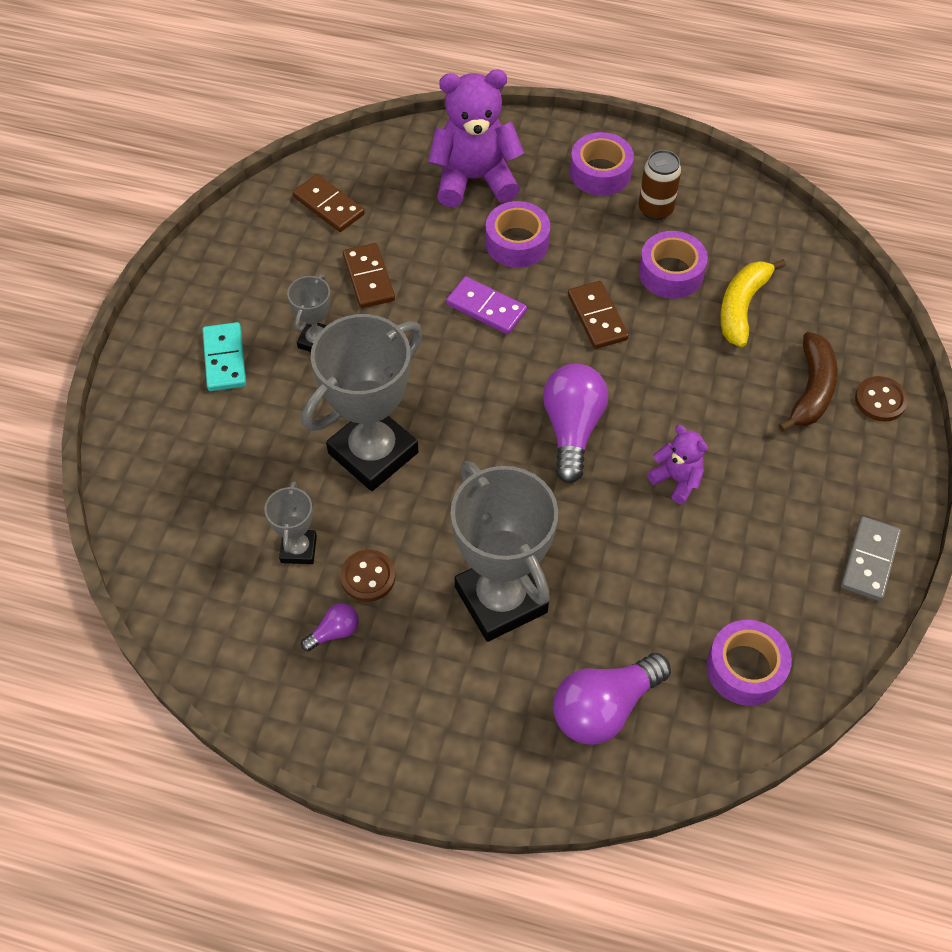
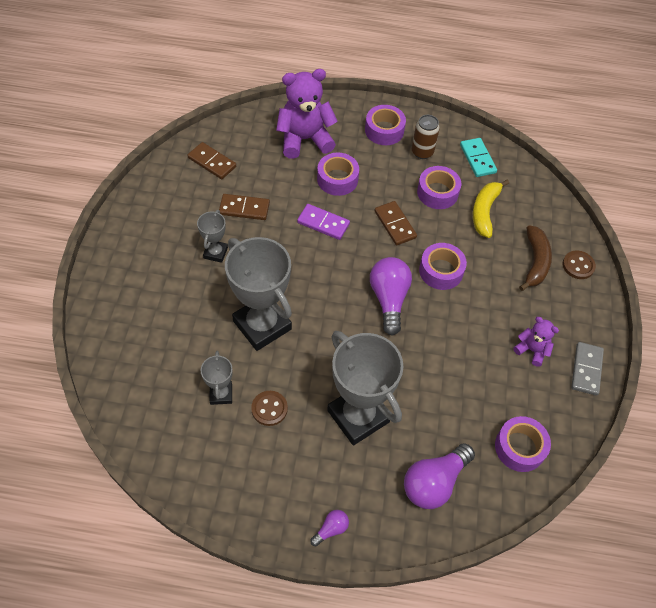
camera: 10 degrees left, 0 degrees up
turquoise domino [202,322,246,391] -> turquoise domino moved to [460,138,497,177]
purple light bulb [301,604,359,652] -> purple light bulb moved to [310,510,349,546]
grey trophy [302,314,423,491] -> grey trophy turned 75 degrees counterclockwise [225,237,292,351]
brown domino [343,243,395,308] -> brown domino turned 60 degrees counterclockwise [219,194,270,220]
purple teddy bear [647,425,708,504] -> purple teddy bear moved to [513,317,559,366]
none -> purple tape [419,243,467,290]

